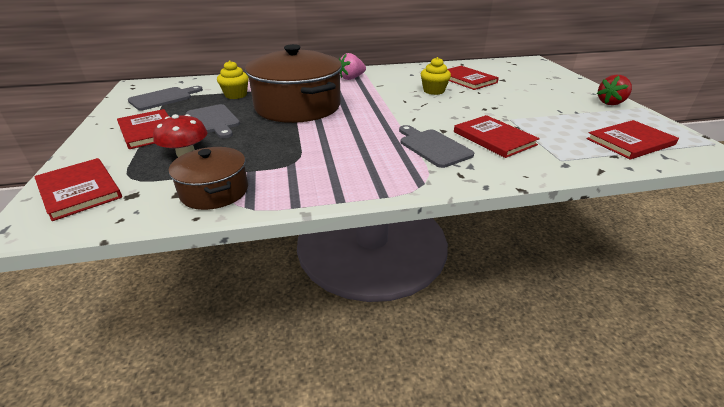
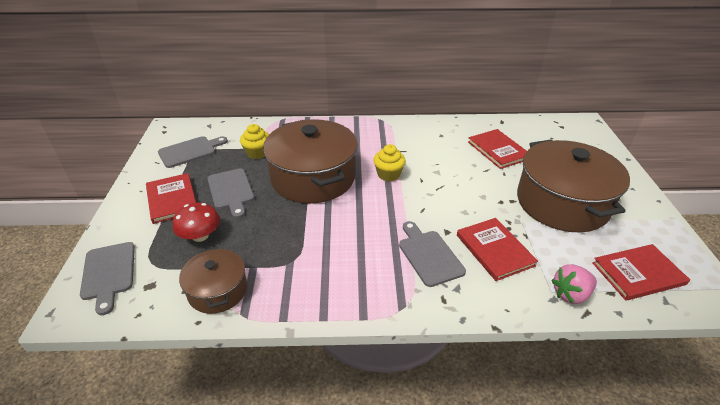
camera: 10 degrees right, 5 degrees up
red book [34,158,122,221] -> grey cutting board [80,242,135,315]
pink strawberry [339,53,366,80] -> pink strawberry moved to [552,264,597,304]
yellow cupcake [421,57,451,95] -> yellow cupcake moved to [373,144,406,181]
red strawberry [597,75,632,105] -> none
none -> brown pot [517,139,630,232]

